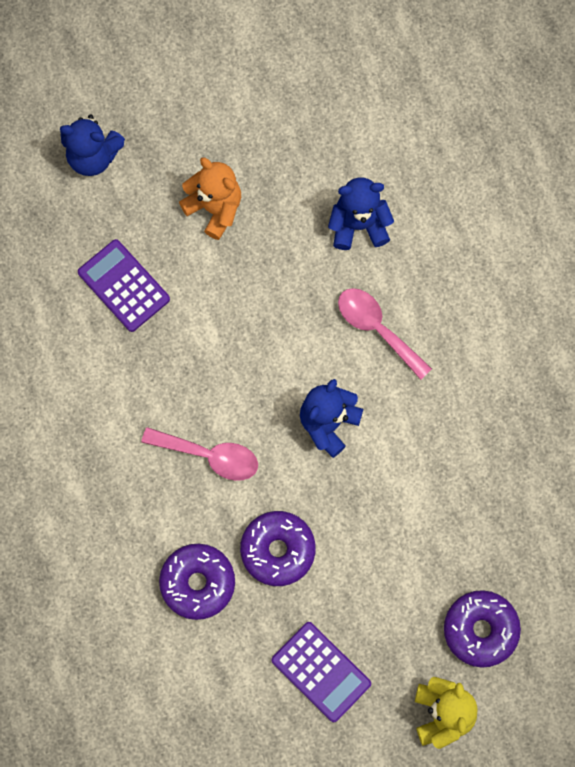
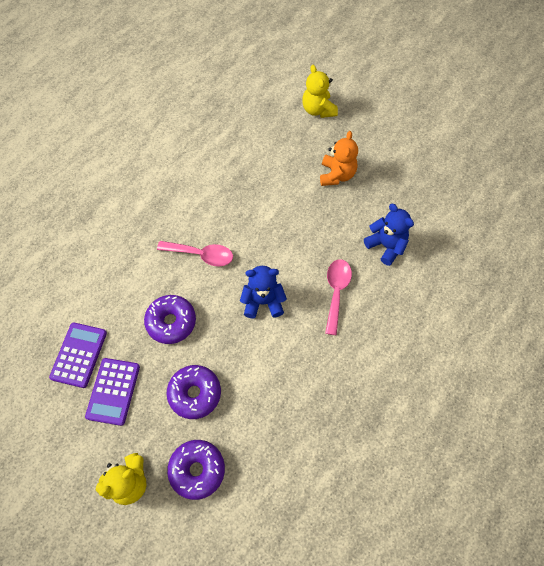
camera: 55 degrees right, 10 degrees down
blue teddy bear [60,114,125,176] -> yellow teddy bear [302,65,338,118]
purple calculator [78,239,170,332] -> purple calculator moved to [49,322,107,388]
pink spoon [141,427,258,481] -> pink spoon turned 60 degrees counterclockwise [157,241,233,266]
purple donut [159,544,235,620] -> purple donut moved to [166,365,221,419]

